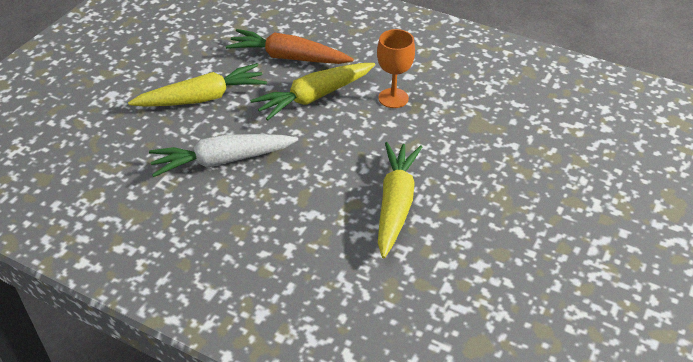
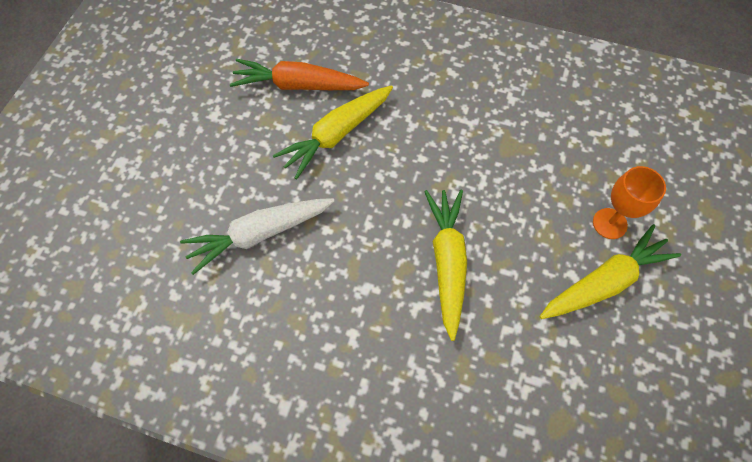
camera: 10 degrees left, 20 degrees up
yellow carrot [128,63,267,107] -> yellow carrot moved to [540,224,681,319]
orange goblet [377,29,415,108] -> orange goblet moved to [593,166,666,239]

